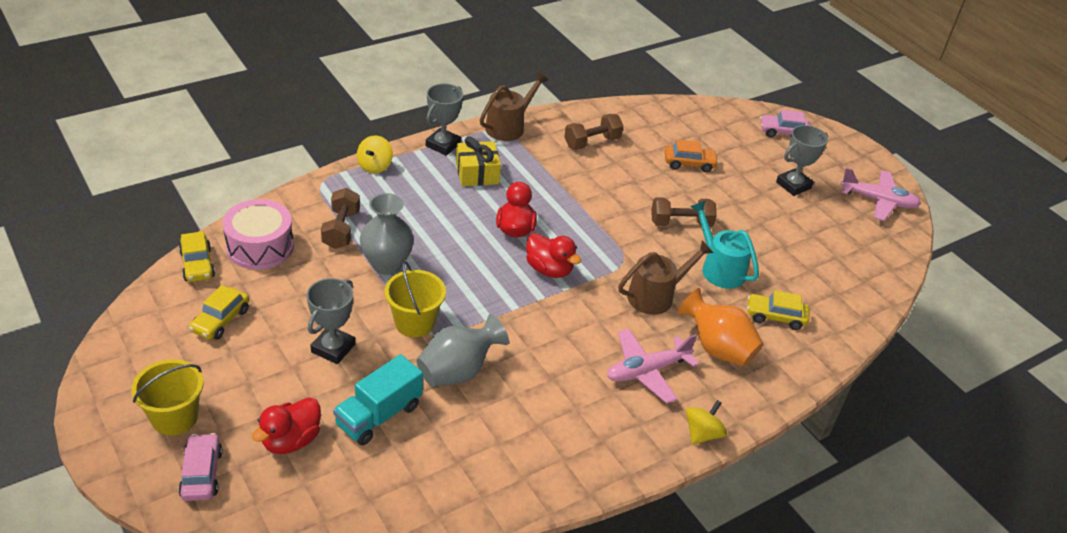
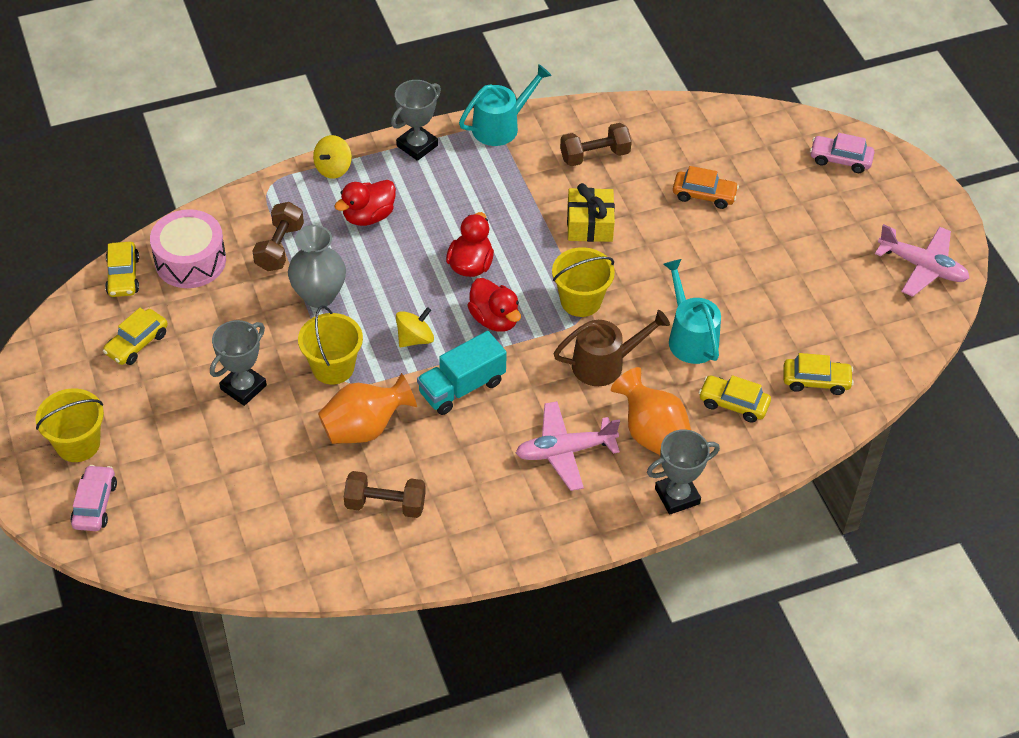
camera: 15 degrees right, 10 degrees up
red duck [252,397,321,454] -> red duck moved to [334,180,396,226]
turquoise truck [333,354,423,445] -> turquoise truck moved to [417,331,507,415]
grey vase [417,314,509,387] -> orange vase [318,373,417,444]
yellow gift [456,136,501,186] -> yellow gift moved to [567,183,615,242]
brown watering can [480,72,549,141] -> turquoise watering can [459,64,552,146]
brown dumbbell [651,197,717,227] -> brown dumbbell moved to [344,471,426,518]
yellow spinning top [686,400,727,445] -> yellow spinning top moved to [396,307,434,347]
grey trophy [776,125,828,196] -> grey trophy moved to [647,429,720,515]
none -> yellow bucket [552,247,615,317]
none -> yellow car [784,353,854,395]

